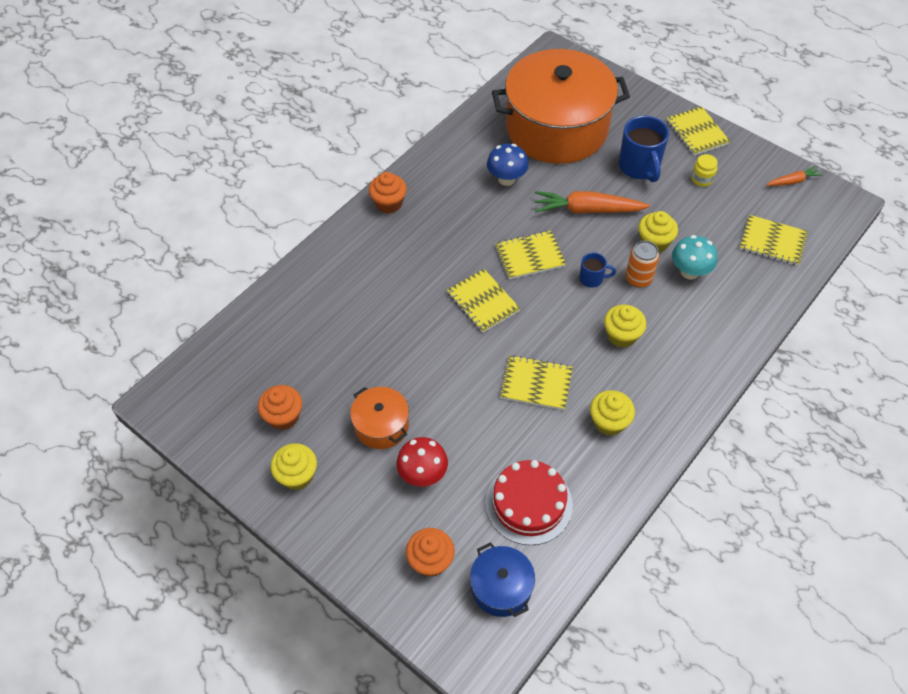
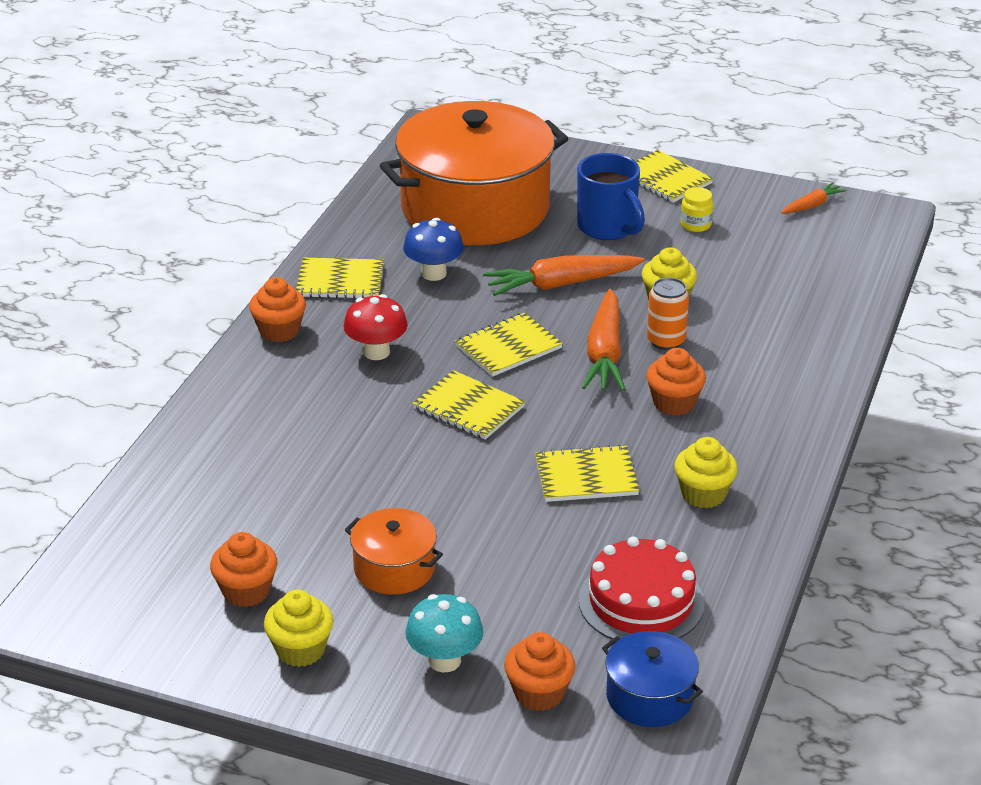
camera: 20 degrees left, 20 degrees down
red mushroom [396,437,448,487] -> red mushroom moved to [343,294,408,360]
blue mug [579,253,616,288] -> orange carrot [582,289,626,391]
yellow cupcake [604,305,646,348] -> orange cupcake [646,348,706,416]
turquoise mushroom [672,235,717,280] -> turquoise mushroom moved to [405,594,483,673]
yellow notebook [739,215,808,266] -> yellow notebook moved to [296,258,384,299]

